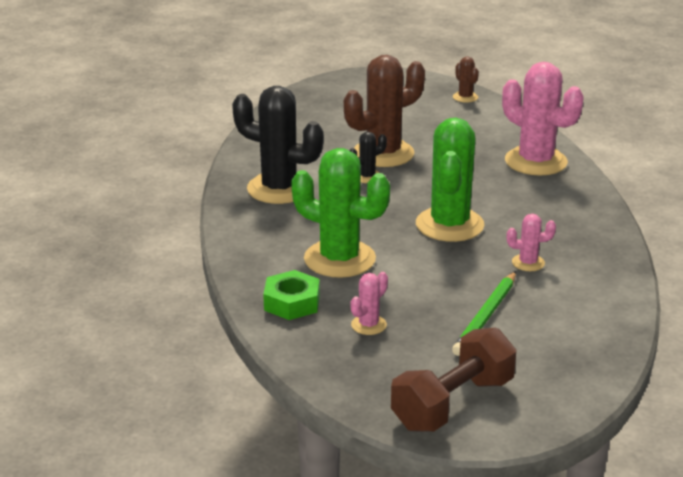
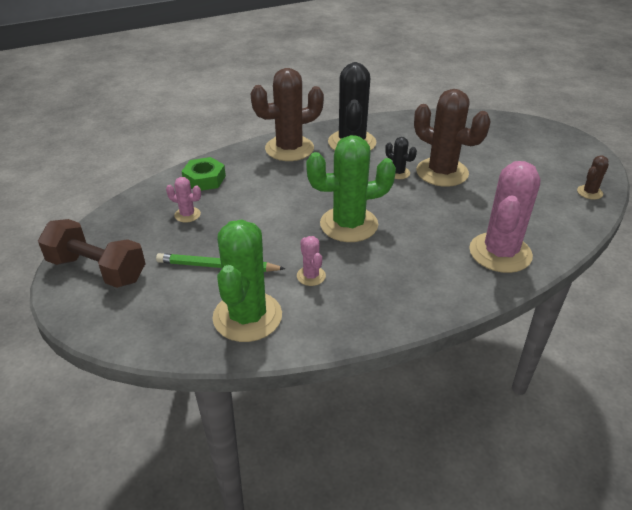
camera: 70 degrees right, 10 degrees up
green cactus [291,148,390,278] -> green cactus moved to [212,220,282,342]
none -> brown cactus [250,68,324,161]

